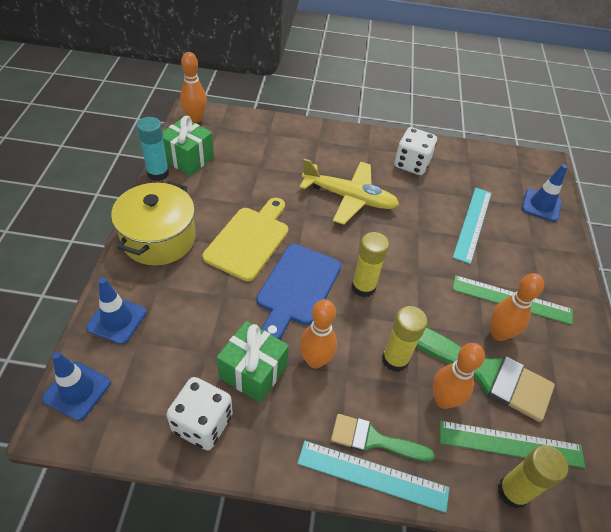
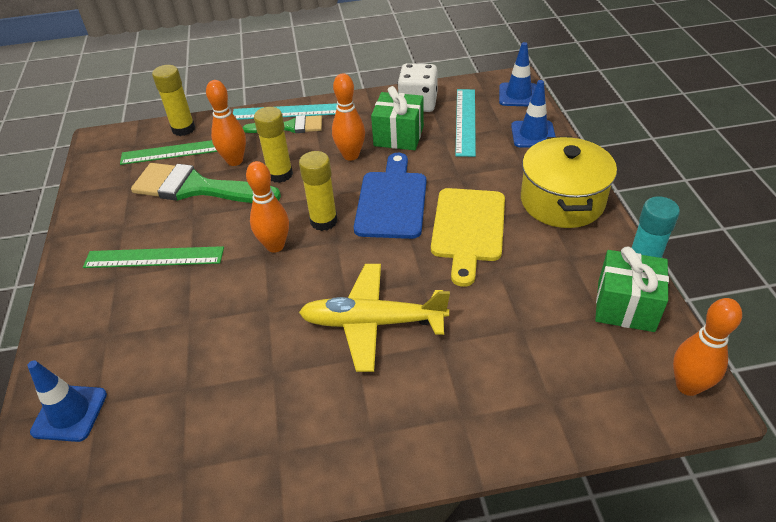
camera: 170 degrees right, 5 degrees down
white dice [394,127,437,175] -> none
turquoise ruler [453,188,492,264] -> turquoise ruler moved to [455,89,476,157]
orange bowling pin [491,273,544,341] -> orange bowling pin moved to [246,161,289,253]

